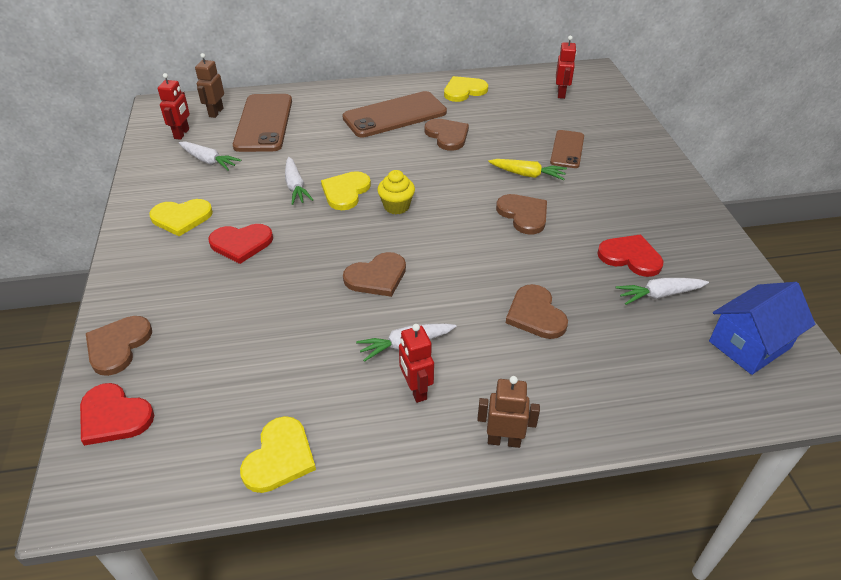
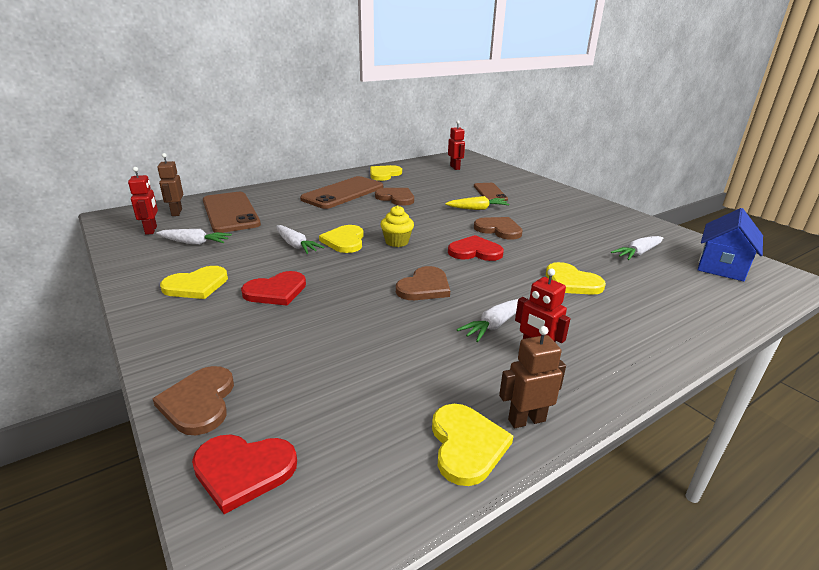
camera: 25 degrees left, 15 degrees down
brown robot [477,376,540,448] -> brown robot moved to [499,326,566,428]
brown heart [506,284,568,339] -> yellow heart [546,262,606,295]
red heart [597,234,663,277] -> red heart moved to [448,235,504,261]

